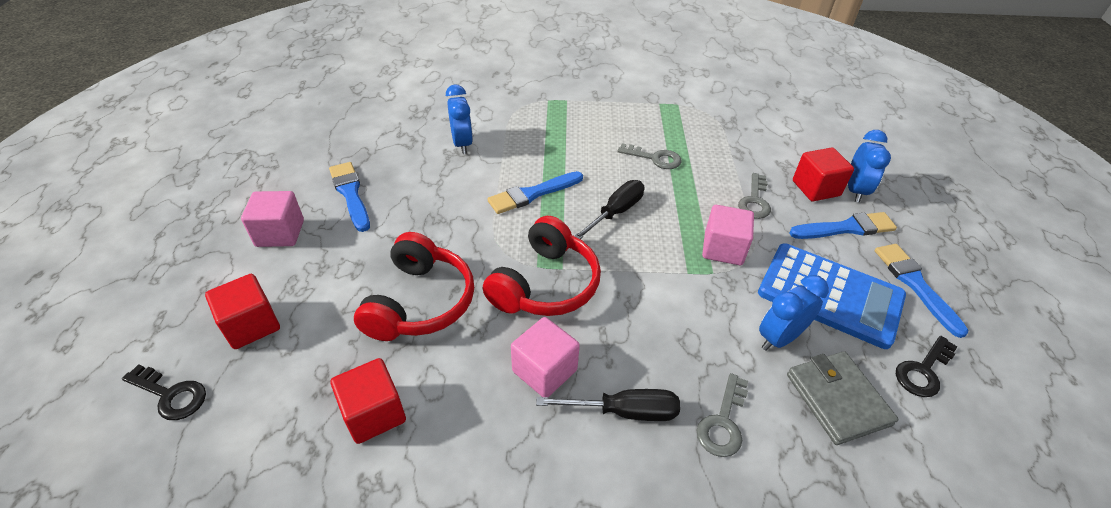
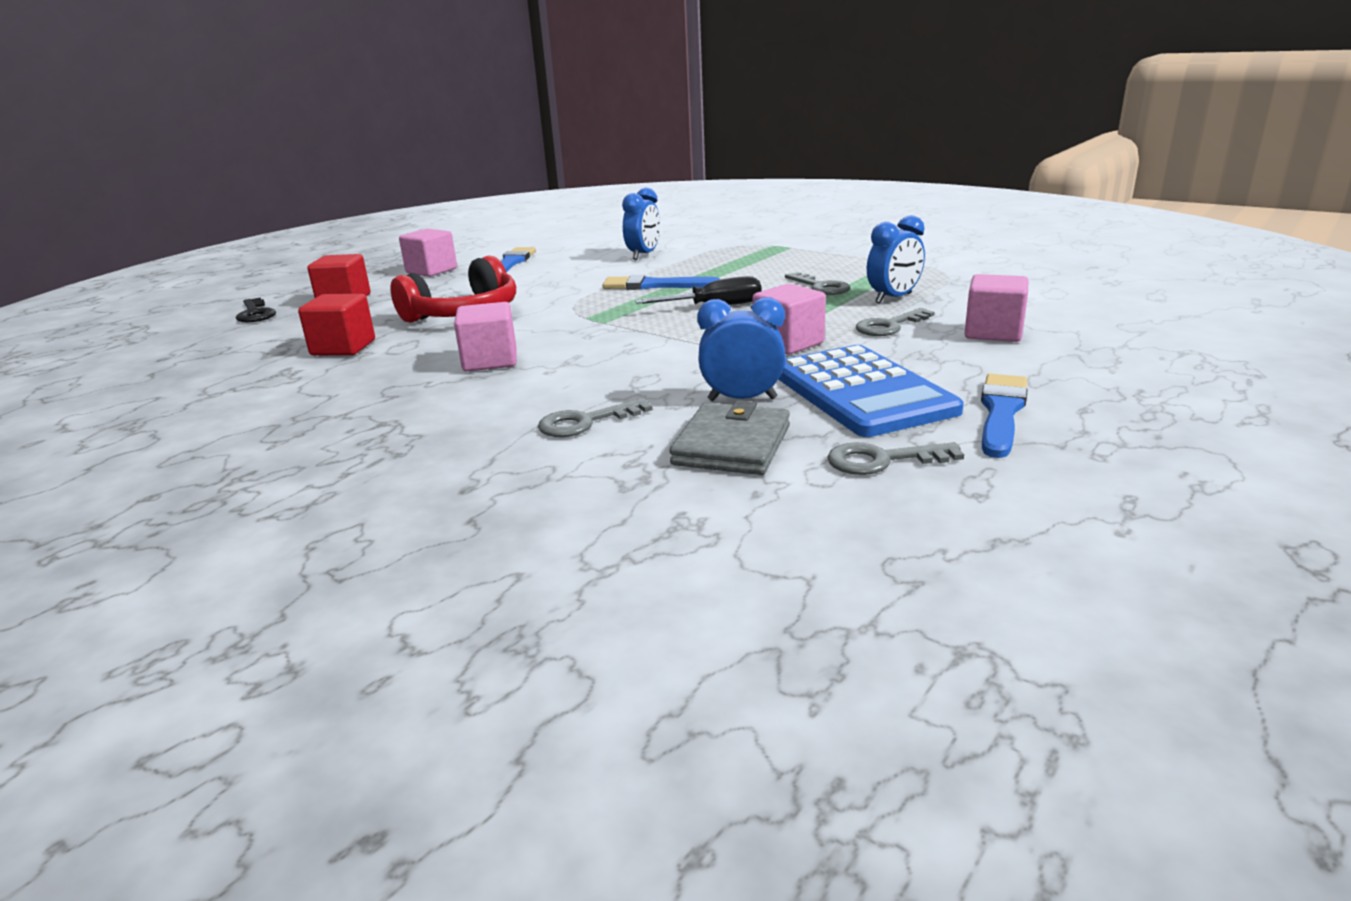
camera: 40 degrees right, 20 degrees down
red headphones [483,216,601,316] -> none
black screwdriver [536,389,680,421] -> none
blue brush [789,212,897,239] -> none
red cube [793,148,854,201] -> pink cube [964,274,1028,342]
blue clock [848,130,891,202] -> blue clock moved to [867,215,925,303]
black key [896,336,957,397] -> grey key [827,442,964,475]

